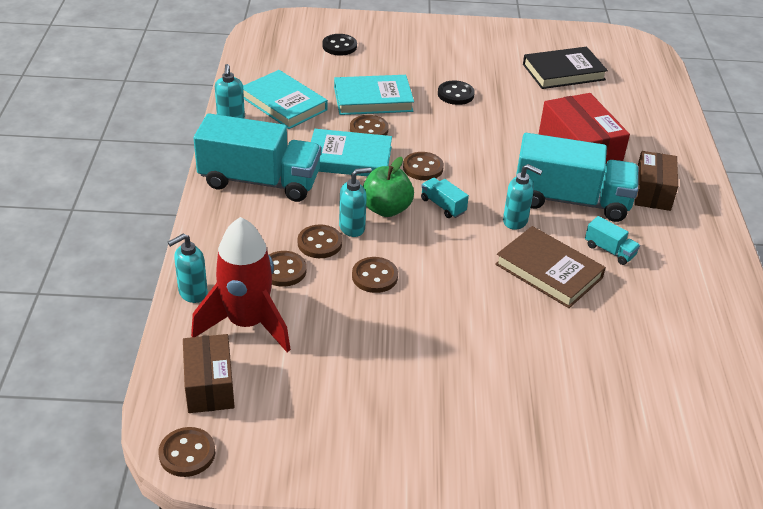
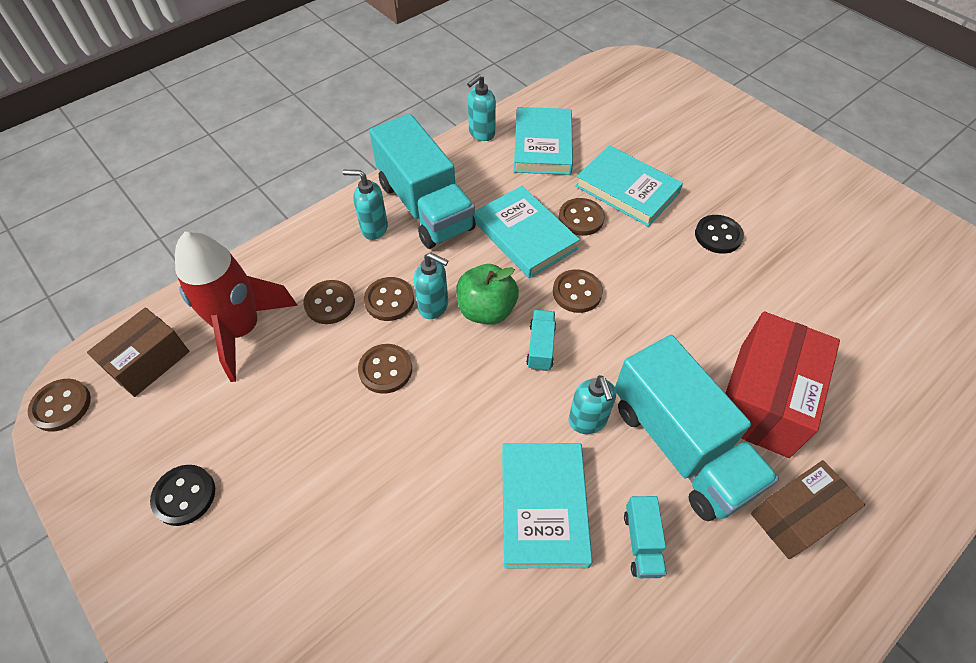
camera: 50 degrees right, 15 degrees up
turquoise soap dispenser [168,233,208,303] -> turquoise soap dispenser moved to [343,170,388,240]
black button [322,34,357,56] -> black button moved to [150,465,215,526]
brown book [495,226,606,308] -> turquoise book [502,443,592,568]
black book [523,47,608,89] -> none

